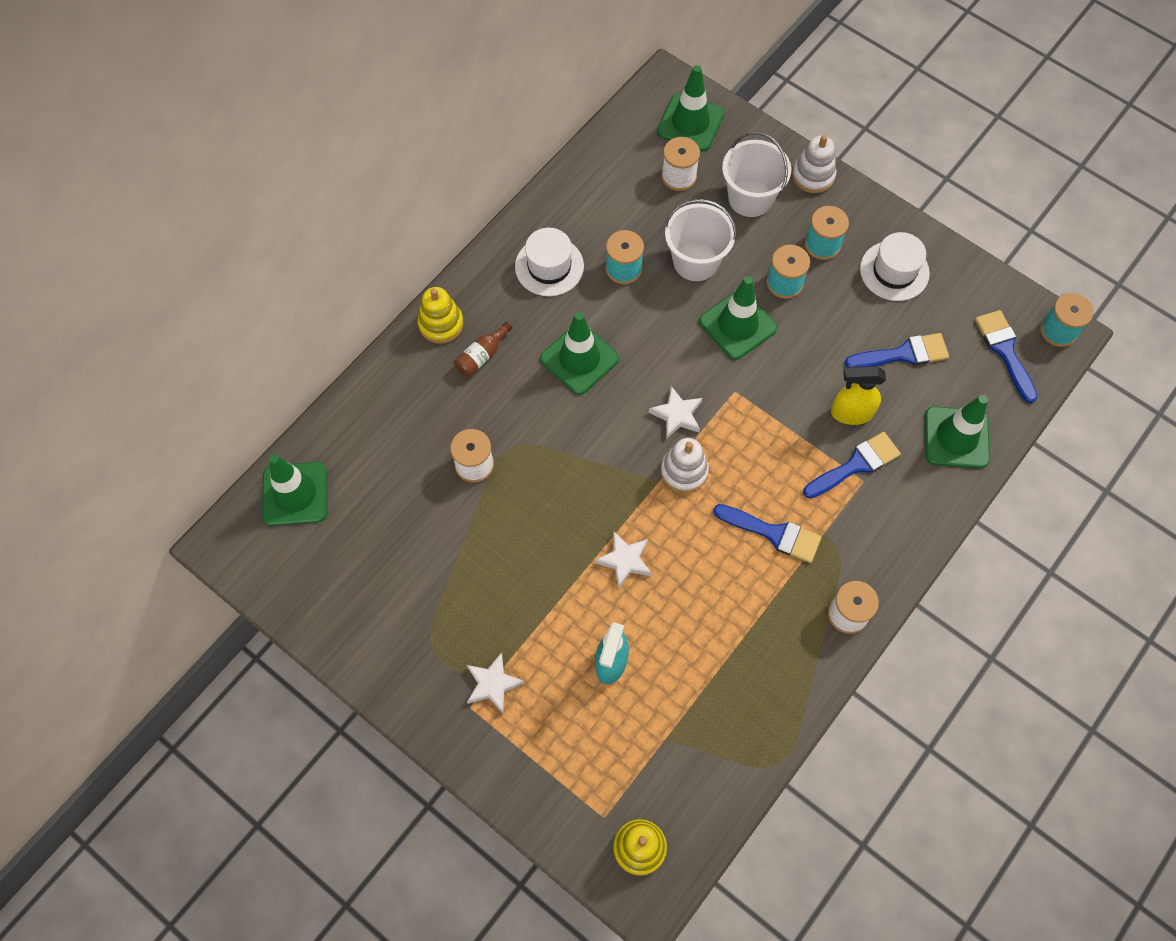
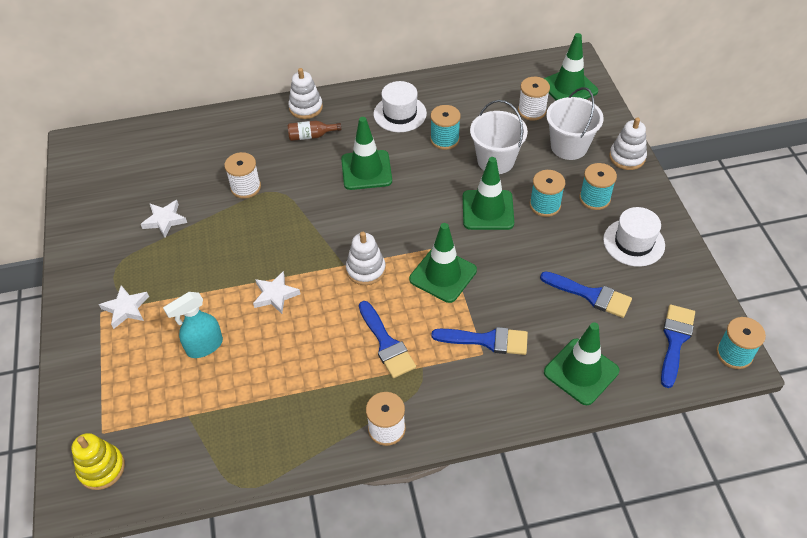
camera: 40 degrees right, 15 degrees down
green traffic cone [262,454,327,526] -> green traffic cone moved to [409,223,477,303]
yellow stacking toy [418,287,464,344] -> white stacking toy [288,68,323,119]
white star [649,386,702,439] -> white star moved to [141,200,187,237]
yellow spray bottle [831,366,886,425] -> none

